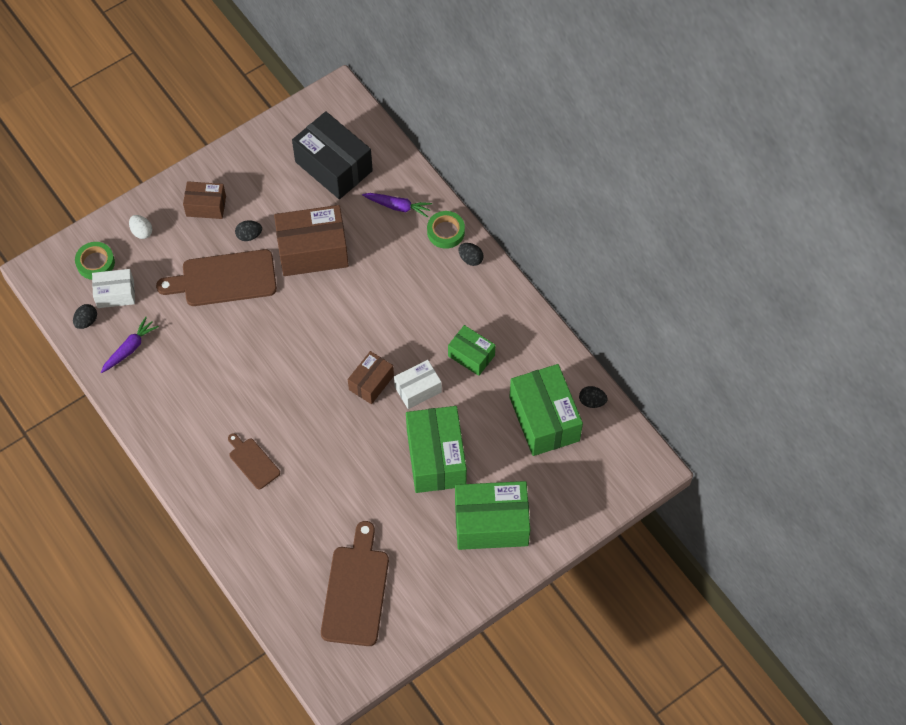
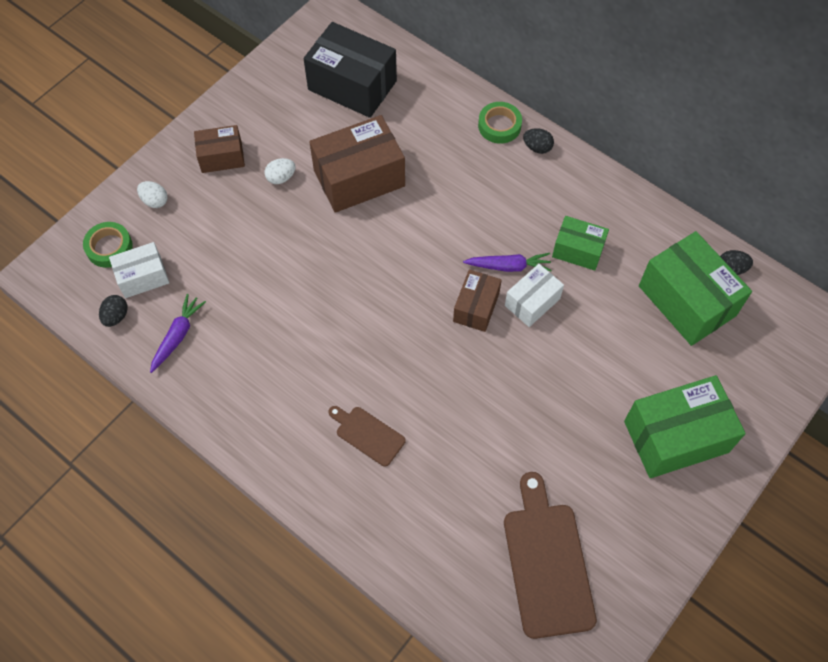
camera: 15 degrees left, 0 degrees up
brown cutting board [156,249,277,306] -> none
black egg [235,220,262,241] -> white egg [265,158,296,184]
purple carrot [362,193,432,218] -> purple carrot moved to [463,253,552,272]
green box [406,406,467,493] -> none

